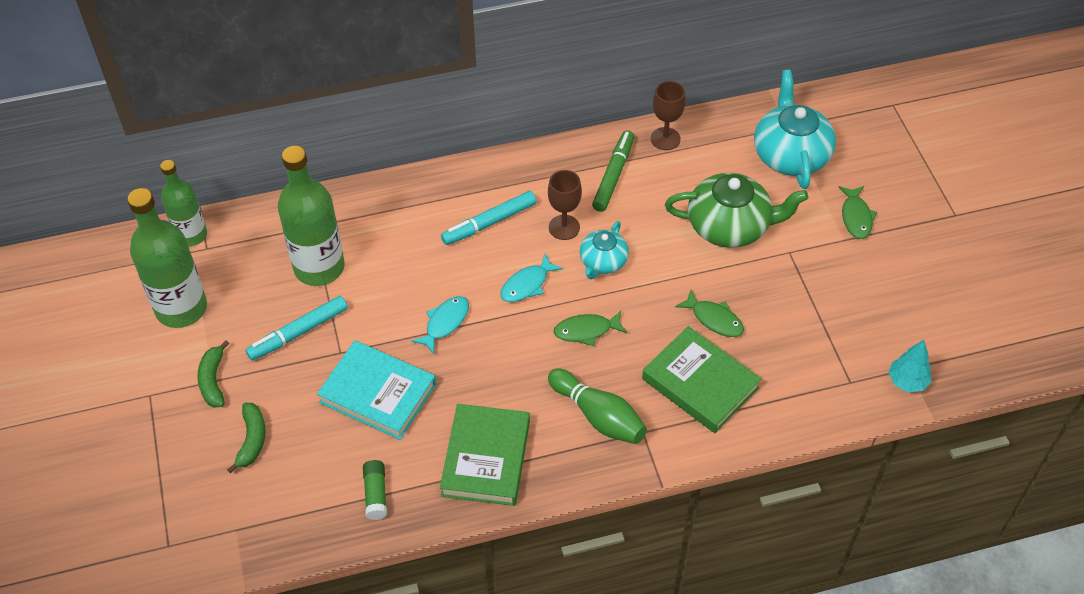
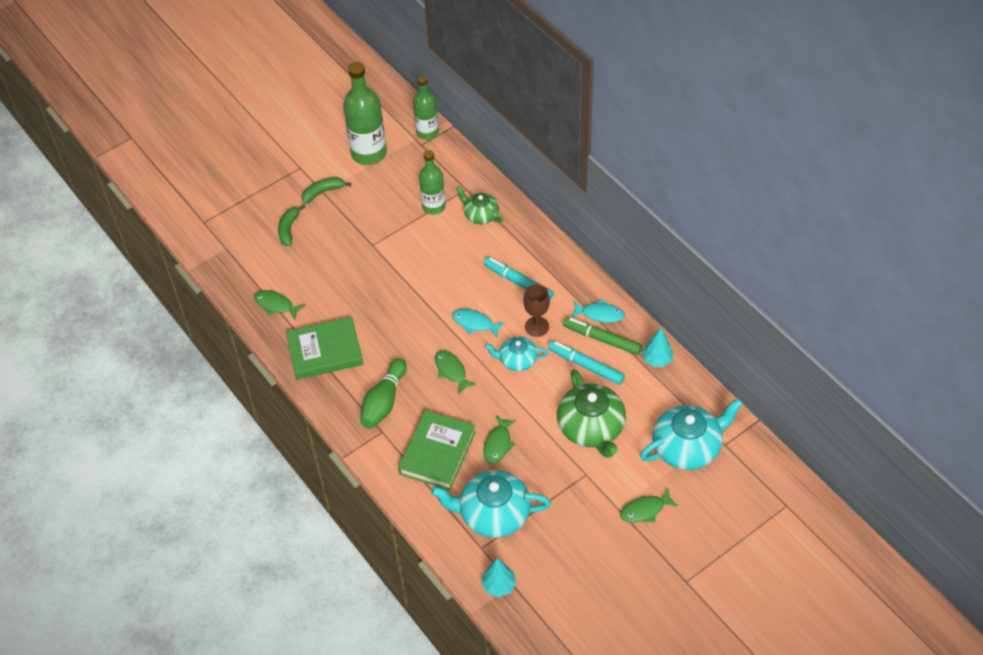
camera: 70 degrees right, 0 degrees up
green banana [227,403,266,473] -> green banana turned 120 degrees clockwise [278,205,306,246]
turquoise marker [246,296,348,361] -> turquoise marker moved to [548,340,625,385]
green bottle [278,146,345,286] -> green bottle [419,150,446,215], size x0.64
turquoise book [317,340,436,440] -> none
green glue stick [363,460,387,520] -> green fish [254,290,305,320]
turquoise fish [411,296,469,354] -> turquoise fish moved to [570,299,625,323]
green marker [592,130,634,212] -> green marker turned 150 degrees counterclockwise [563,317,642,355]
brown goblet [651,81,686,150] -> turquoise tree [642,328,674,367]
none -> turquoise teapot [431,470,551,538]
none -> green teapot [456,186,503,224]

